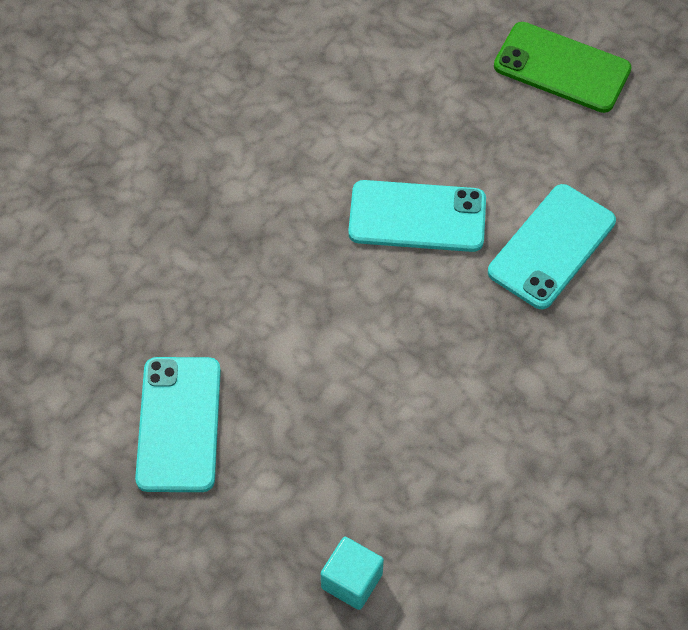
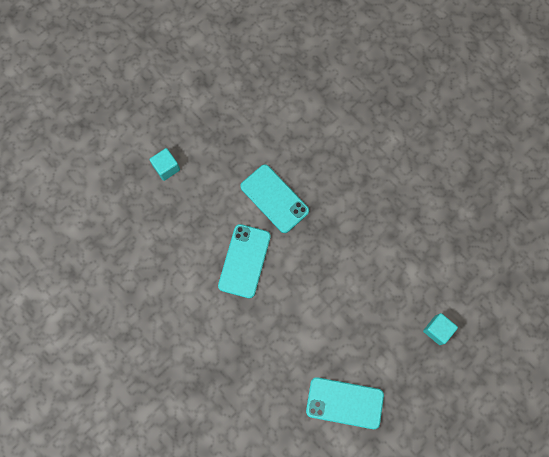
camera: 80 degrees left, 15 degrees up
green phone [494,22,632,113] -> turquoise cube [149,148,180,181]

